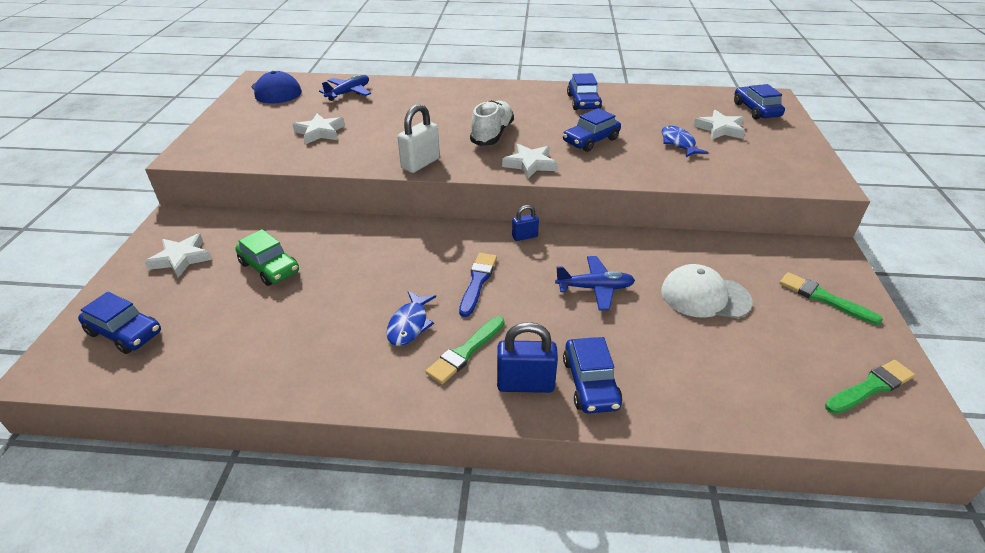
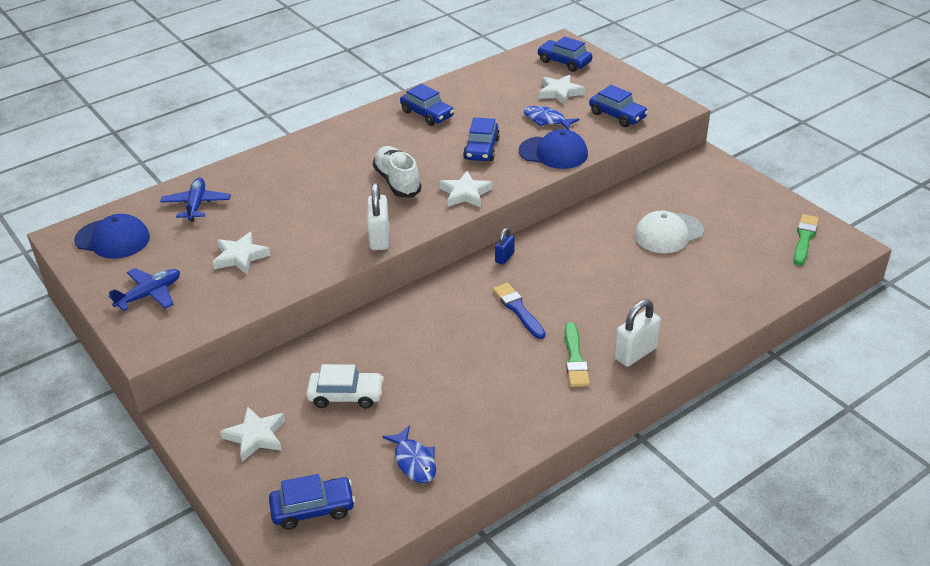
camera: 40 degrees left, 0 degrees up
green car [235,229,299,286] -> white car [306,364,384,408]
blue fish [386,291,436,346] -> blue fish moved to [382,425,436,483]
blue padlock [497,322,558,393] -> white padlock [614,299,661,367]
blue plane [555,256,635,310] -> blue plane moved to [108,268,180,311]
blue car [563,337,622,414] -> blue car moved to [589,85,648,127]
green brush [779,272,883,325] -> none
none -> blue cap [519,129,588,169]

